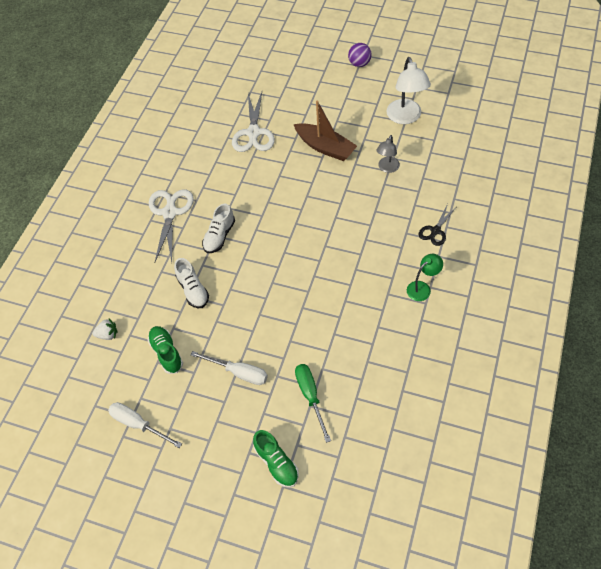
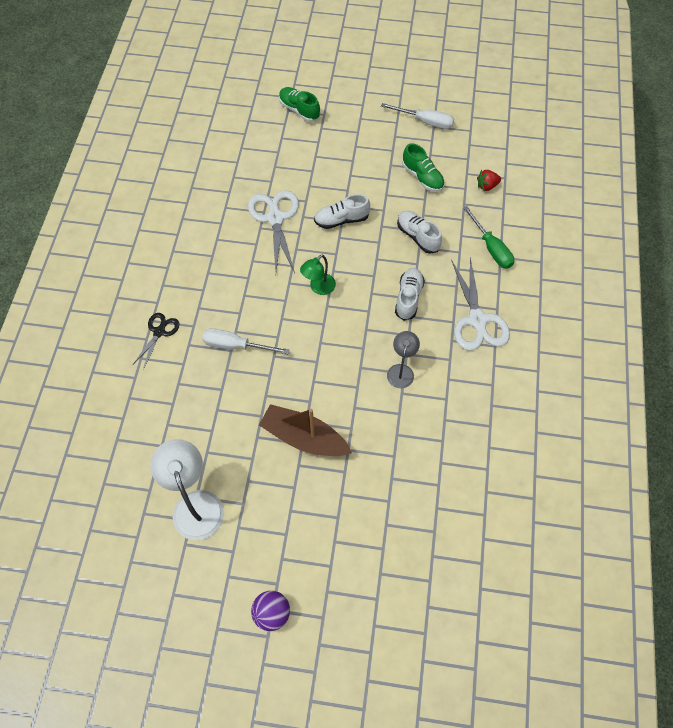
camera: 165 degrees right, 5 degrees up
white strawberry [92,319,118,340] -> red strawberry [477,170,501,191]
white screwdriver [191,351,268,385] -> white screwdriver moved to [202,328,290,354]
white scissors [232,92,275,152] -> white scissors moved to [248,190,299,273]
green screwdriver [295,364,331,443] -> green screwdriver moved to [463,206,514,269]
grey lamp [376,135,400,173] -> grey lamp moved to [387,331,420,388]
green lamp [407,254,443,301] -> green lamp moved to [300,255,336,295]
none -> white shoe [314,194,370,229]

